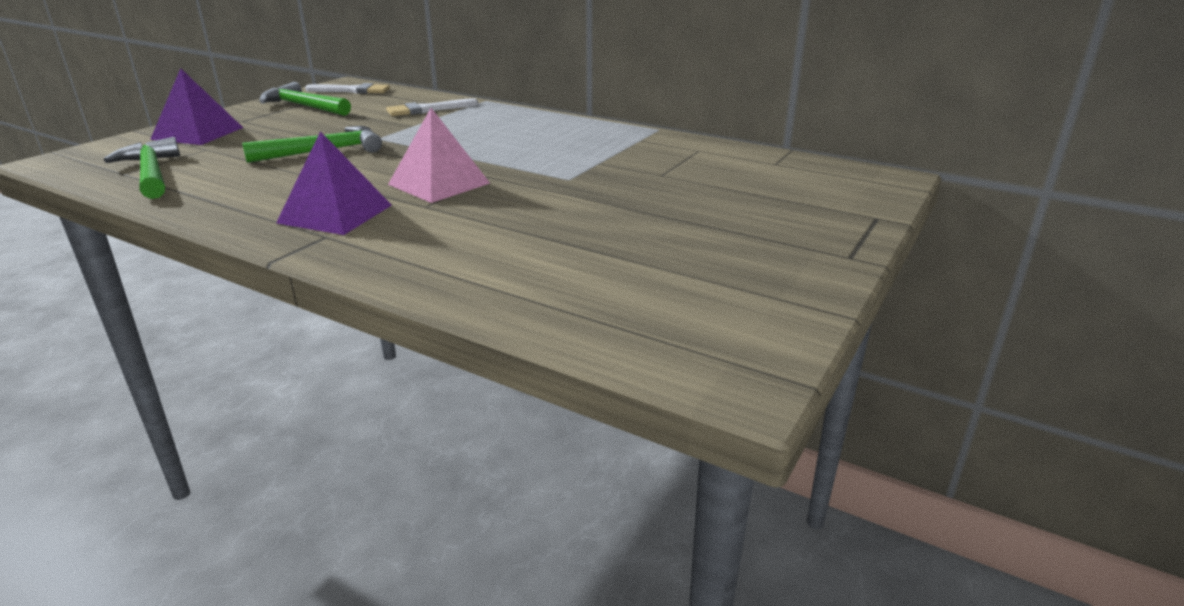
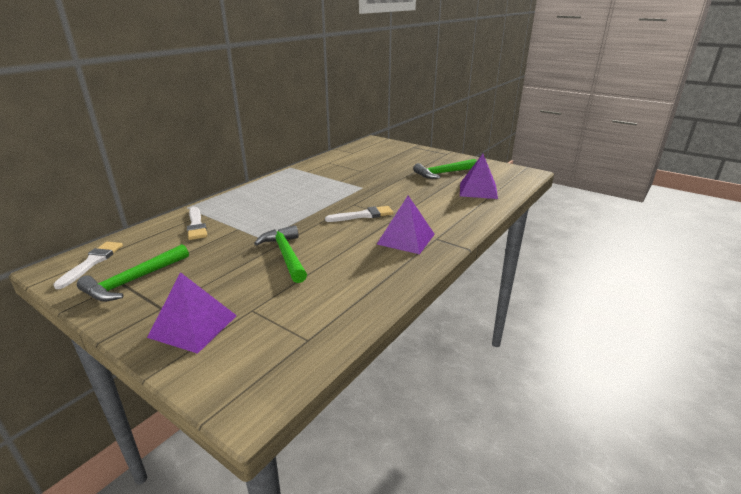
camera: 85 degrees left, 0 degrees up
green hammer [104,137,180,199] -> green hammer moved to [413,159,477,179]
pink pyramid [388,108,490,203] -> white brush [325,206,394,222]
none -> purple pyramid [460,154,498,199]

